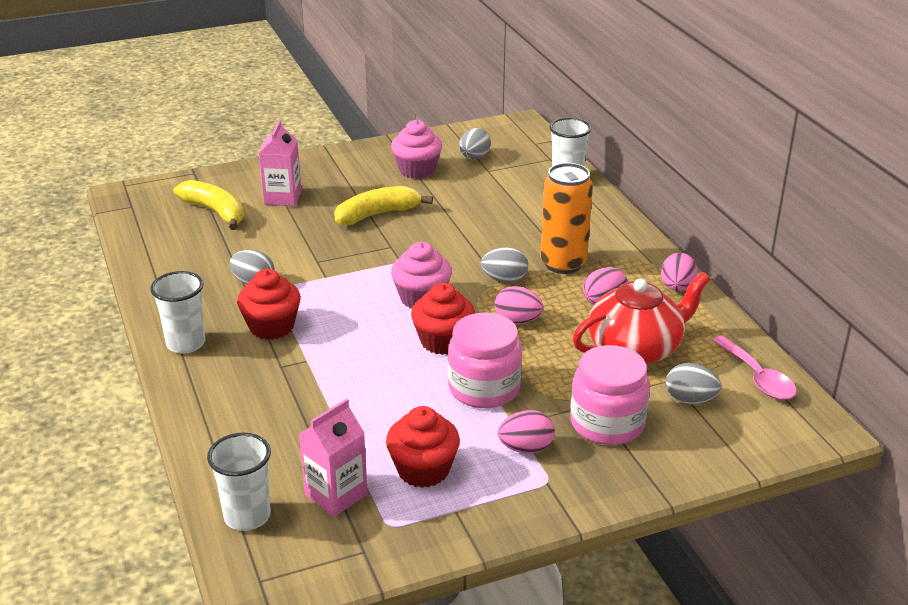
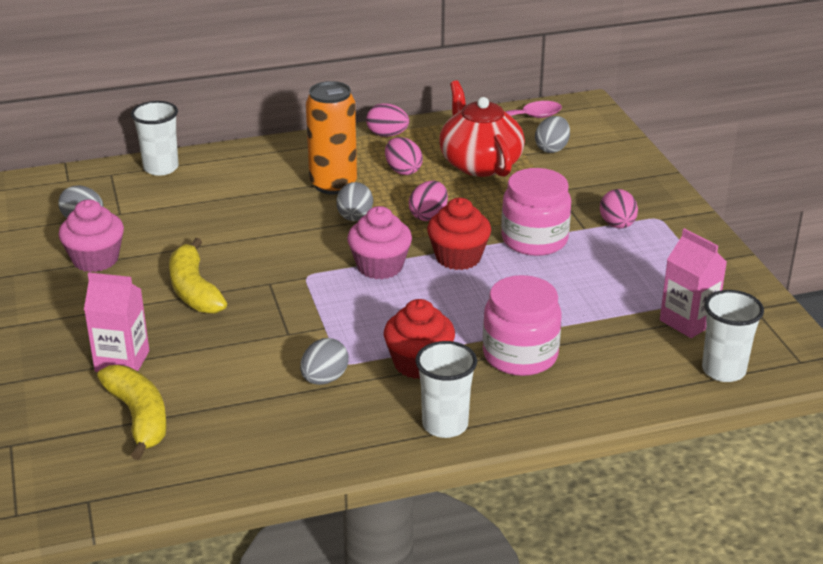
camera: 85 degrees left, 0 degrees up
yellow banana [173,180,244,230] -> yellow banana turned 105 degrees clockwise [97,365,167,460]
red cupcake [386,406,460,488] -> none
pink jar [570,345,650,445] -> pink jar moved to [483,275,562,376]

